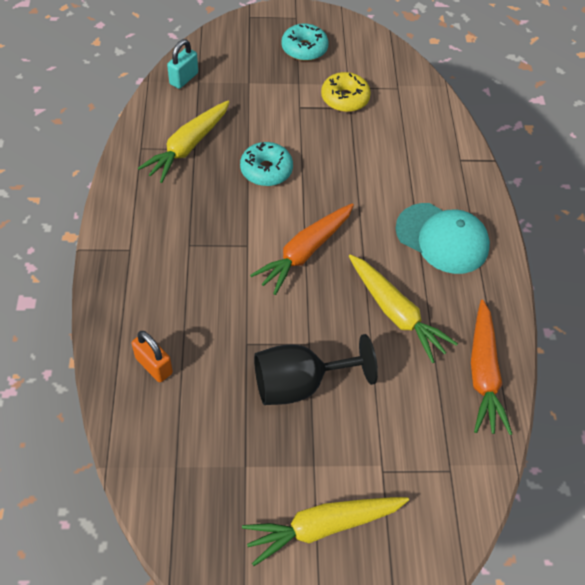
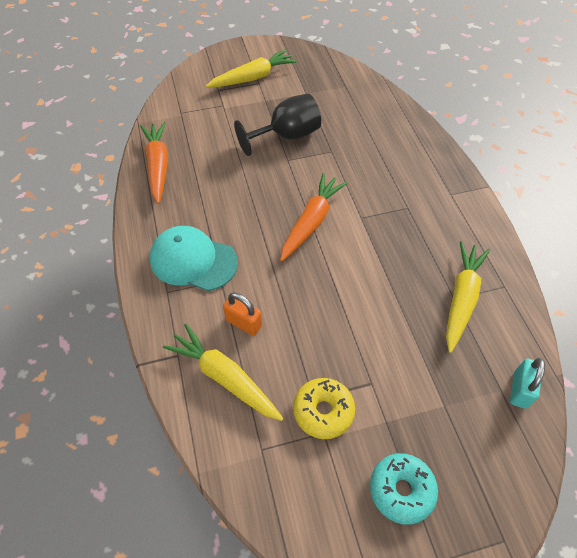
camera: 170 degrees right, 0 degrees up
orange padlock [132,331,173,382] -> orange padlock moved to [223,292,262,336]
turquoise donut [240,142,293,186] -> none
yellow carrot [349,254,458,363] -> yellow carrot moved to [163,324,284,421]

